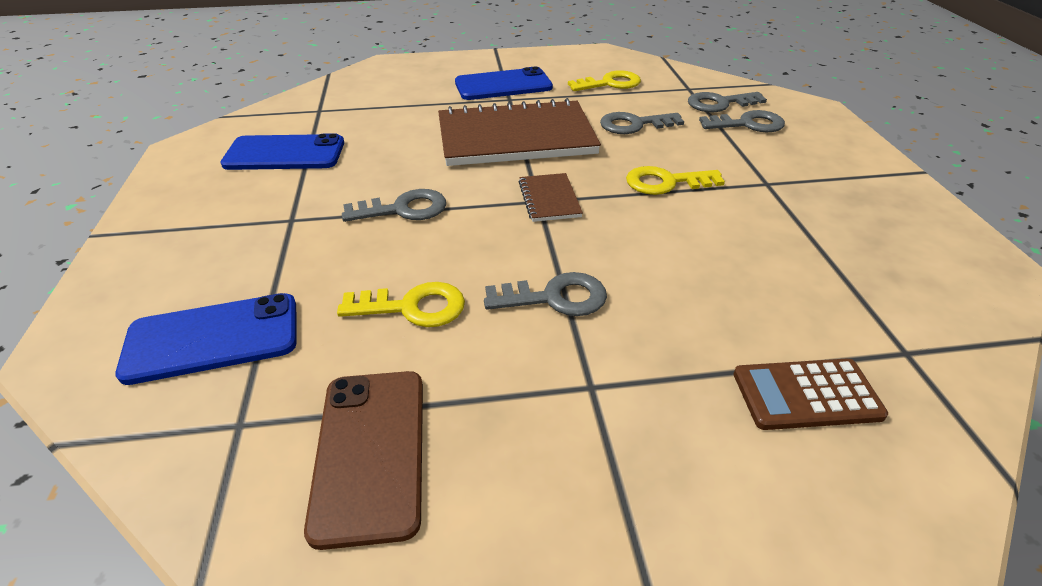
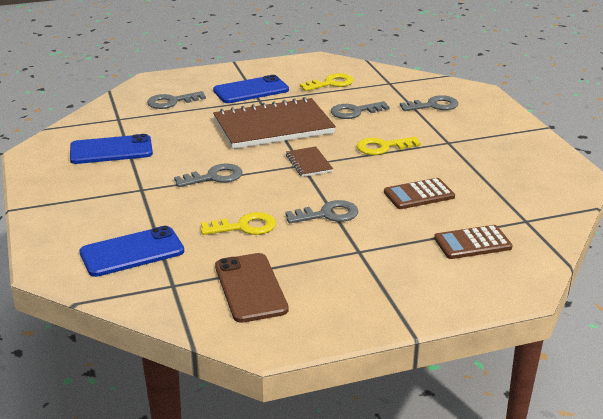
camera: 10 degrees left, 10 degrees down
grey key [688,92,767,112] -> grey key moved to [147,91,206,109]
none -> brown calculator [384,178,455,209]

